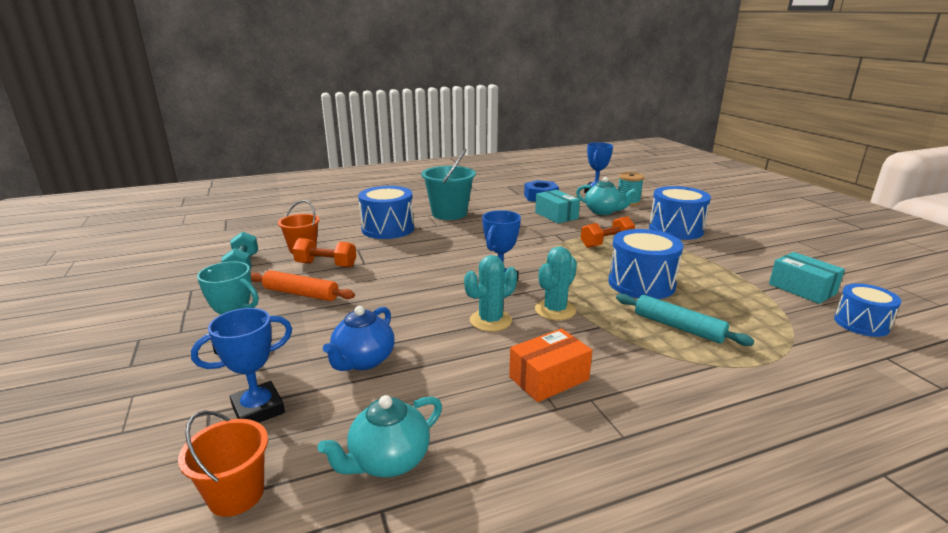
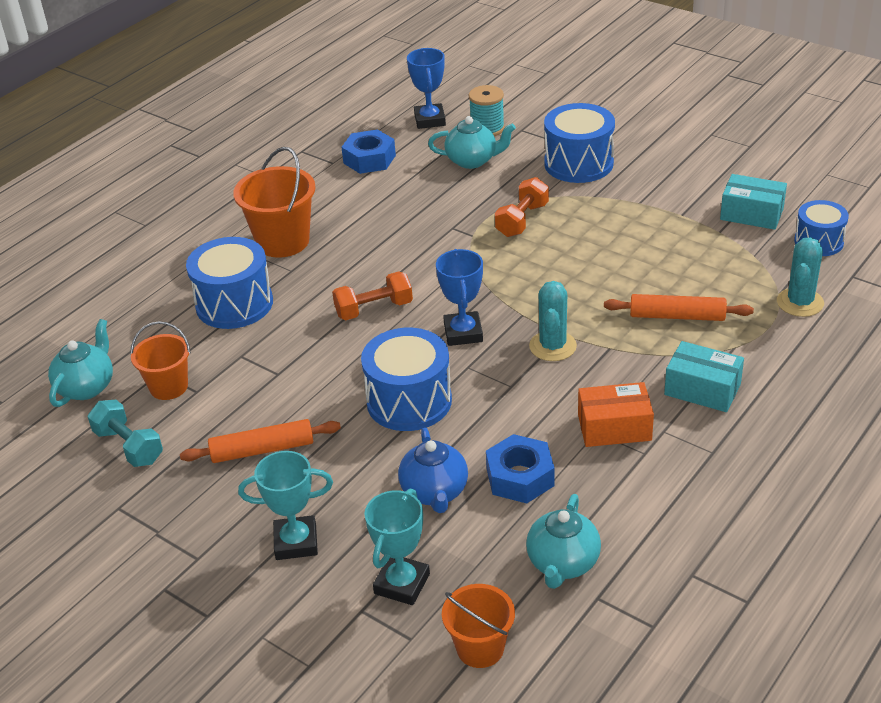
camera: 30 degrees left, 15 degrees up
blue trophy [191,308,292,423] -> turquoise trophy [365,488,430,605]
orange dumbbell [293,238,356,268] -> orange dumbbell moved to [332,272,413,320]
turquoise bucket [421,149,476,220] -> orange bucket [233,147,315,258]
turquoise cactus [464,255,517,332] -> turquoise cactus moved to [777,237,824,317]
orange box [509,328,592,402] -> orange box turned 60 degrees clockwise [578,382,654,447]
turquoise box [535,190,580,224] -> turquoise box moved to [664,341,744,412]
blue drum [608,229,683,299] -> blue drum moved to [361,328,452,431]
turquoise rolling pin [616,294,754,346] -> orange rolling pin [604,294,754,321]
none -> turquoise teapot [48,319,113,407]
none -> blue nut [486,434,555,503]

